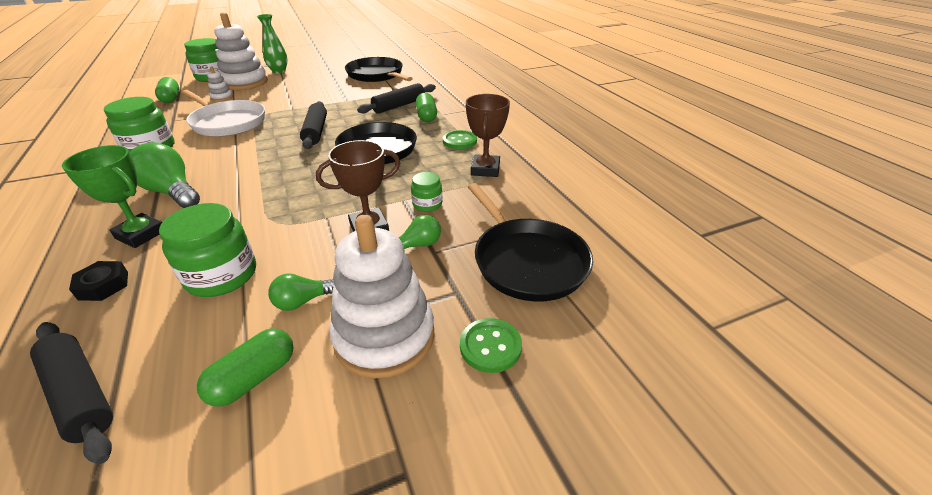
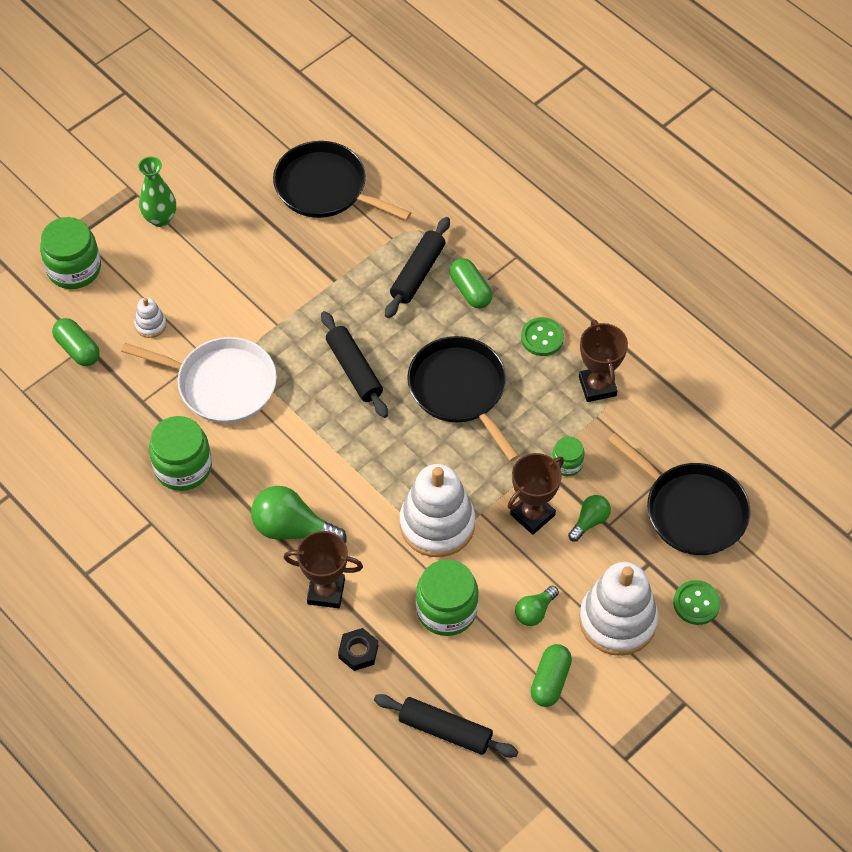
camera: 20 degrees left, 20 degrees up
green trophy [62,145,162,248] -> brown trophy [283,531,363,608]
white stacking toy [214,12,268,90] -> white stacking toy moved to [400,464,475,557]

